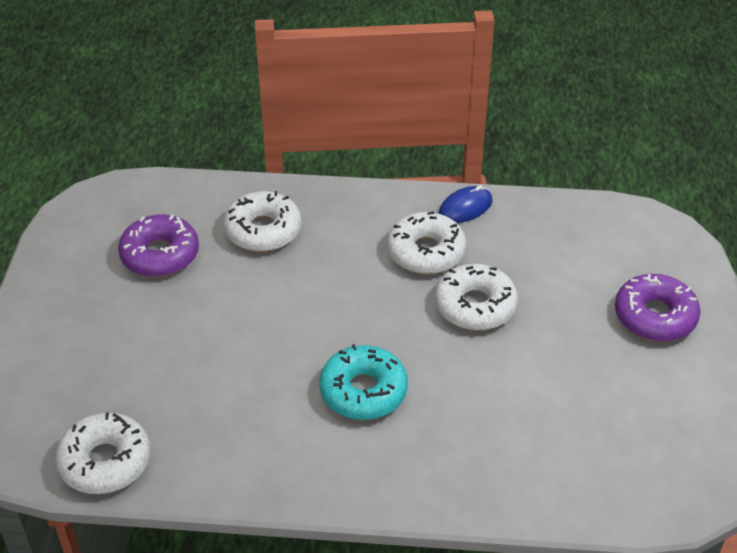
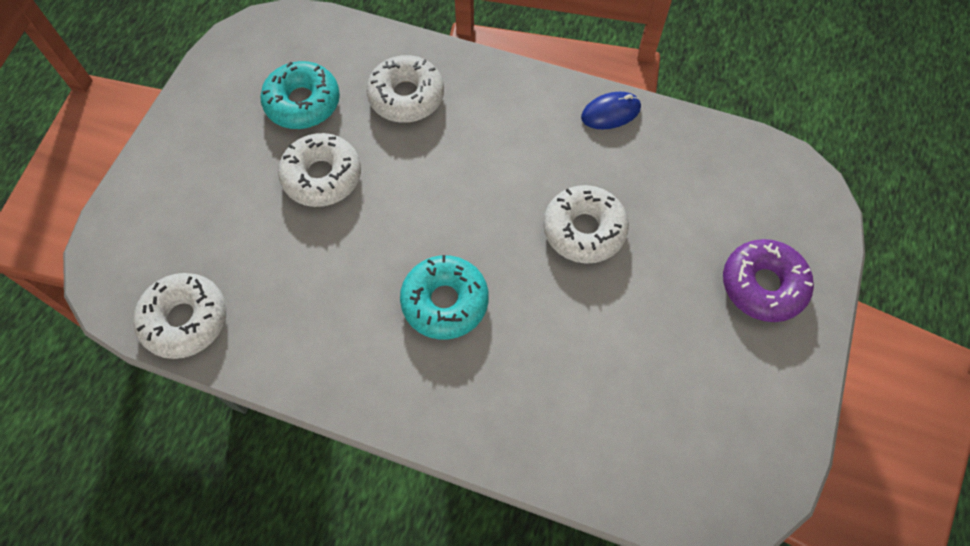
camera: 15 degrees right, 20 degrees up
purple donut [118,215,199,277] -> turquoise donut [260,61,340,129]
white donut [387,211,466,274] -> white donut moved to [278,133,361,207]

